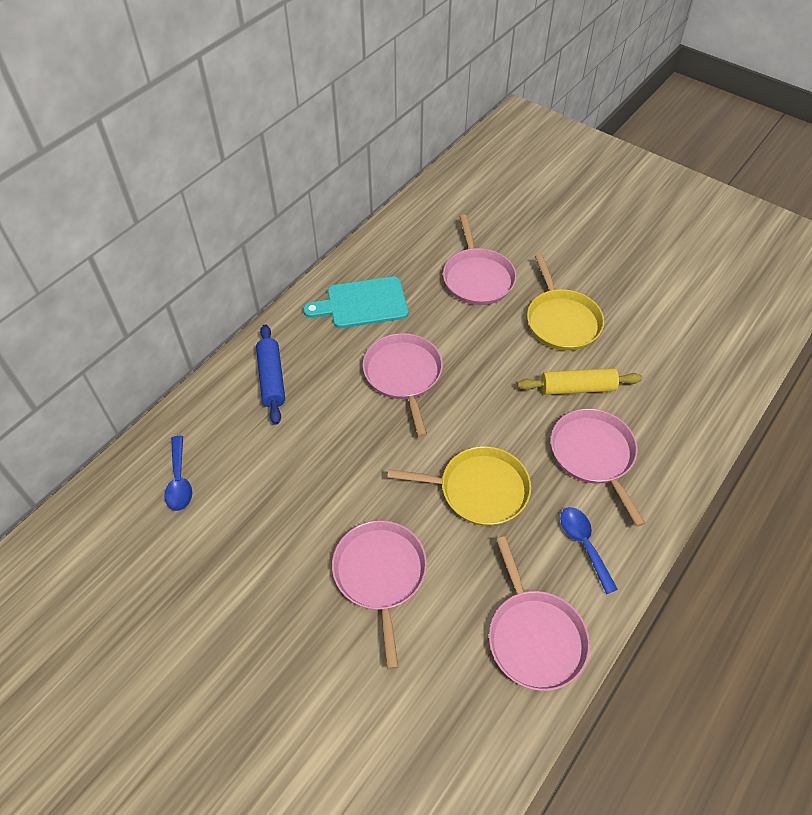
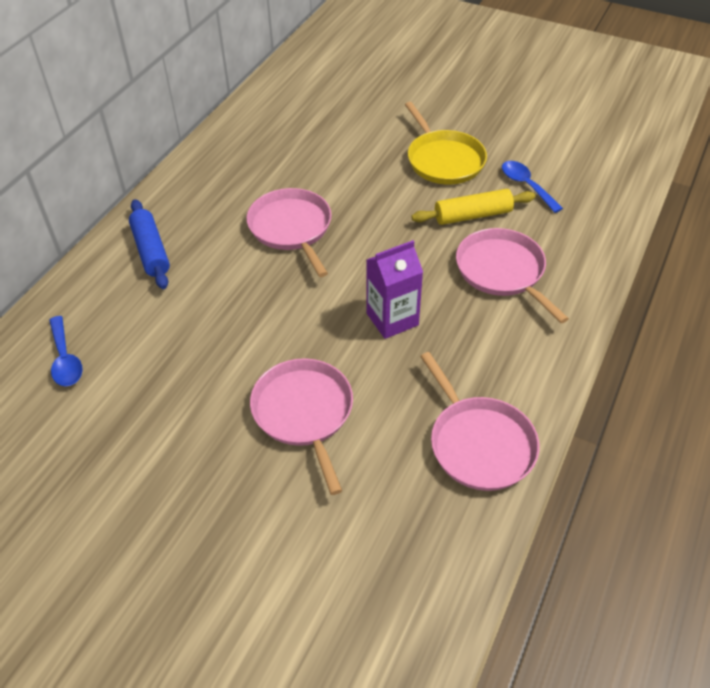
camera: 10 degrees left, 5 degrees down
turquoise cutting board [303,277,408,328] -> none
yellow pan [387,446,531,526] -> purple carton [366,240,423,339]
pink pan [443,215,516,305] -> none
blue spoon [560,507,618,594] -> blue spoon moved to [502,161,563,213]

